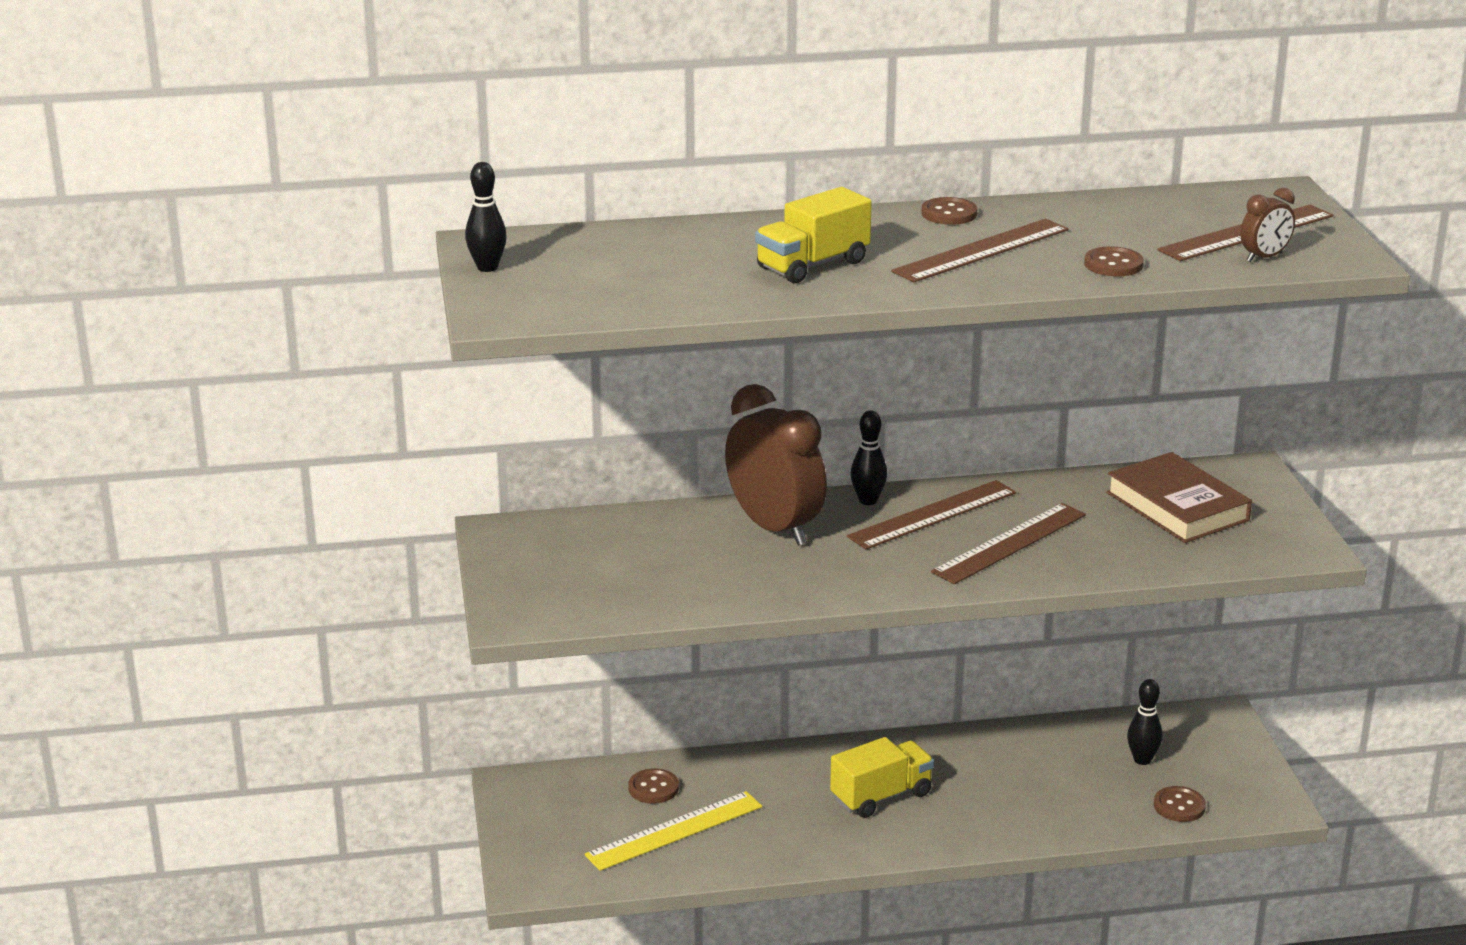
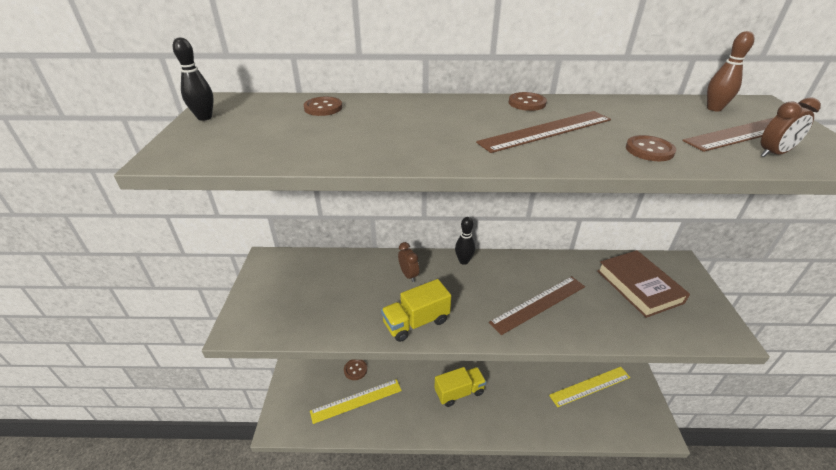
camera: 10 degrees right, 10 degrees up
brown clock [725,384,827,546] -> brown clock [398,242,419,282], size x0.45
yellow truck [755,187,872,283] -> yellow truck moved to [381,279,451,342]
brown ruler [847,480,1016,550] -> none
black bowling pin [1127,679,1163,765] -> yellow ruler [549,367,630,407]
brown button [1154,786,1206,822] -> brown button moved to [304,97,342,116]
none -> brown bowling pin [707,31,754,111]

